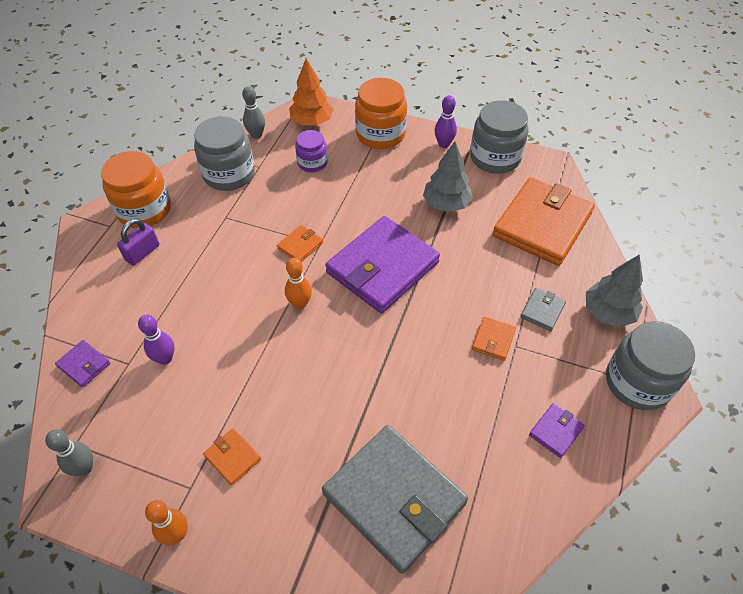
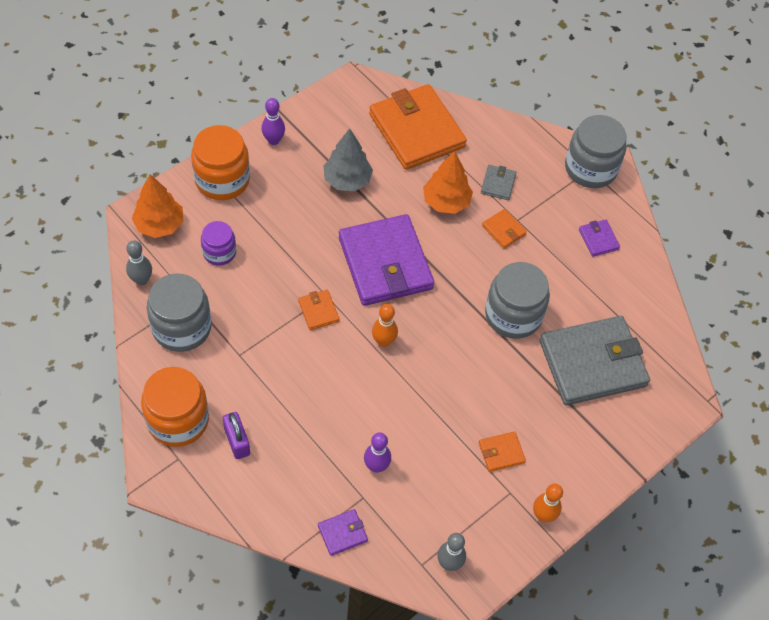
camera: 65 degrees left, 5 degrees up
grey jar [470,100,529,174] -> grey jar moved to [485,262,550,339]
grey wallet [520,288,566,331] -> grey wallet turned 45 degrees clockwise [481,165,517,200]
grey tree [586,254,643,327] -> none
none -> orange tree [423,151,473,214]

